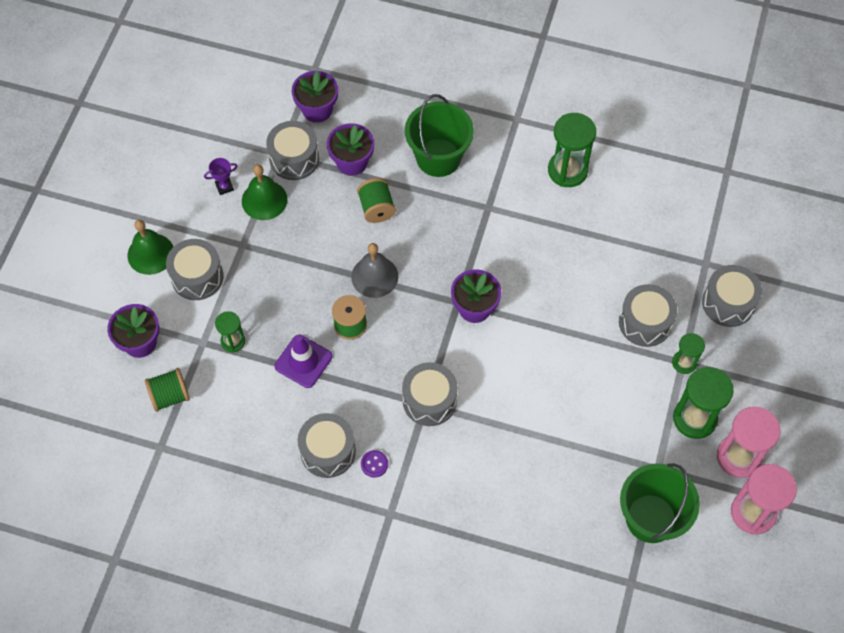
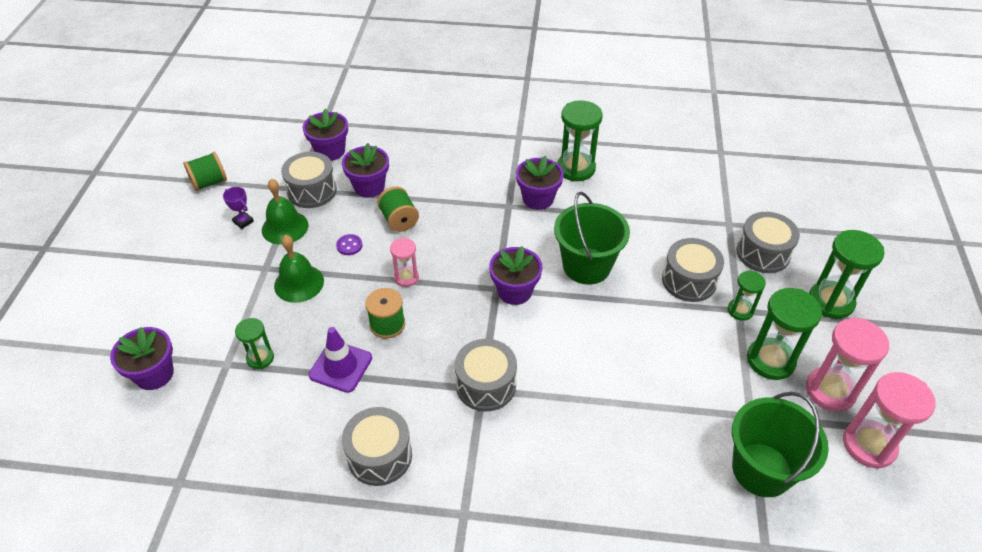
camera: 10 degrees left, 15 degrees down
green bell [128,220,173,275] -> green bell moved to [274,235,324,303]
green spool [145,368,190,412] -> green spool moved to [184,152,227,191]
grey drum [166,239,223,300] -> none
purple trophy [204,158,237,195] -> purple trophy turned 75 degrees clockwise [223,187,254,229]
grey bell [351,243,398,298] -> pink hourglass [390,238,419,287]
purple button [361,450,388,477] -> purple button moved to [336,234,363,255]
green bucket [405,94,474,177] -> green bucket moved to [554,191,630,284]
none -> purple flower pot [516,155,564,210]
none -> green hourglass [809,230,884,319]

